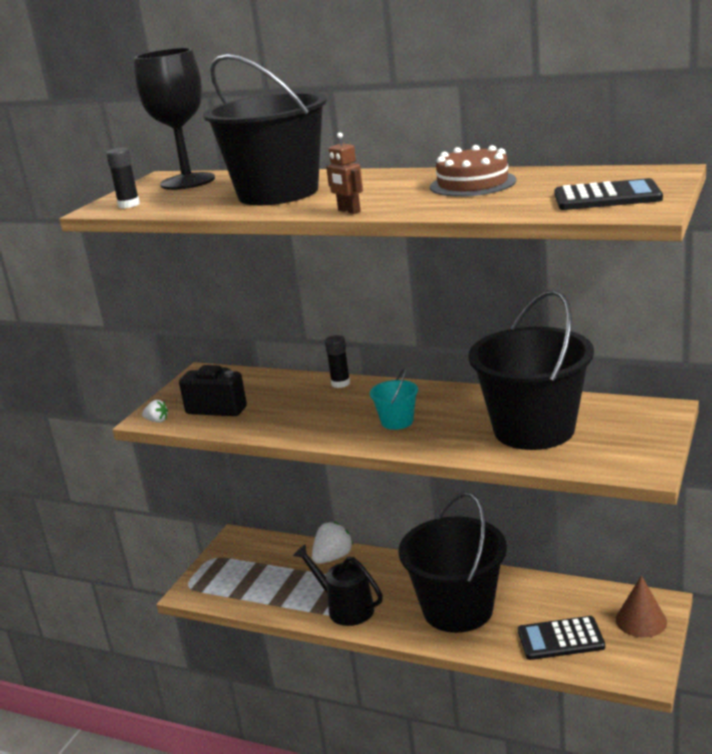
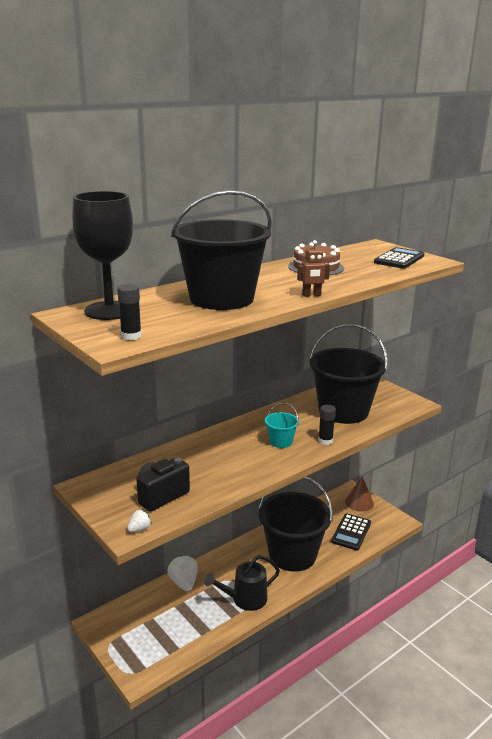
camera: 65 degrees left, 0 degrees up
black glue stick [325,335,350,388] -> black glue stick moved to [318,405,336,445]

